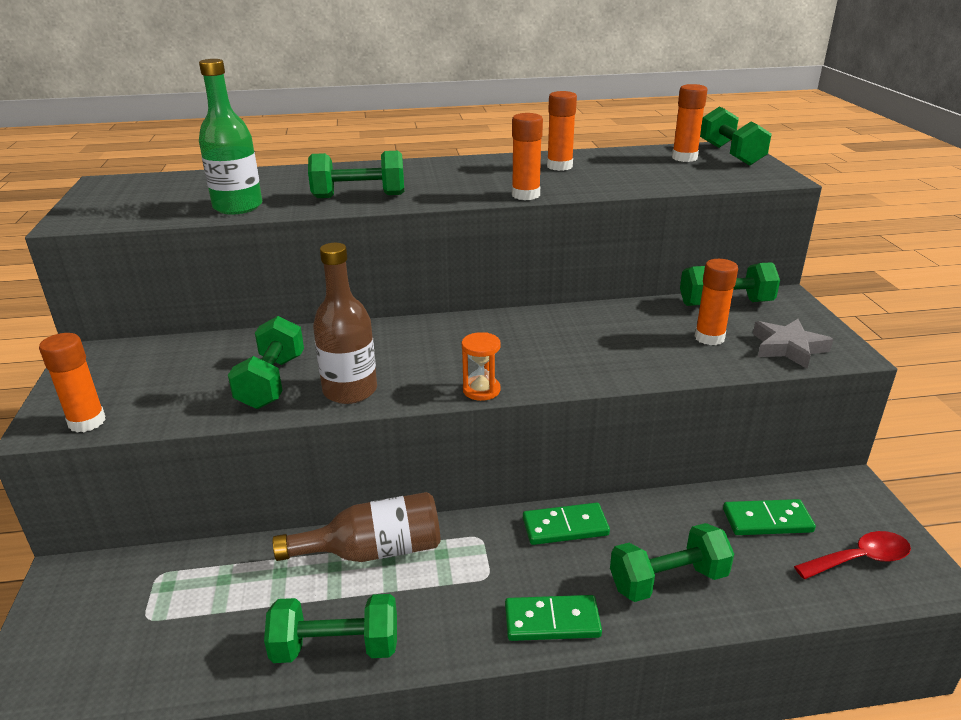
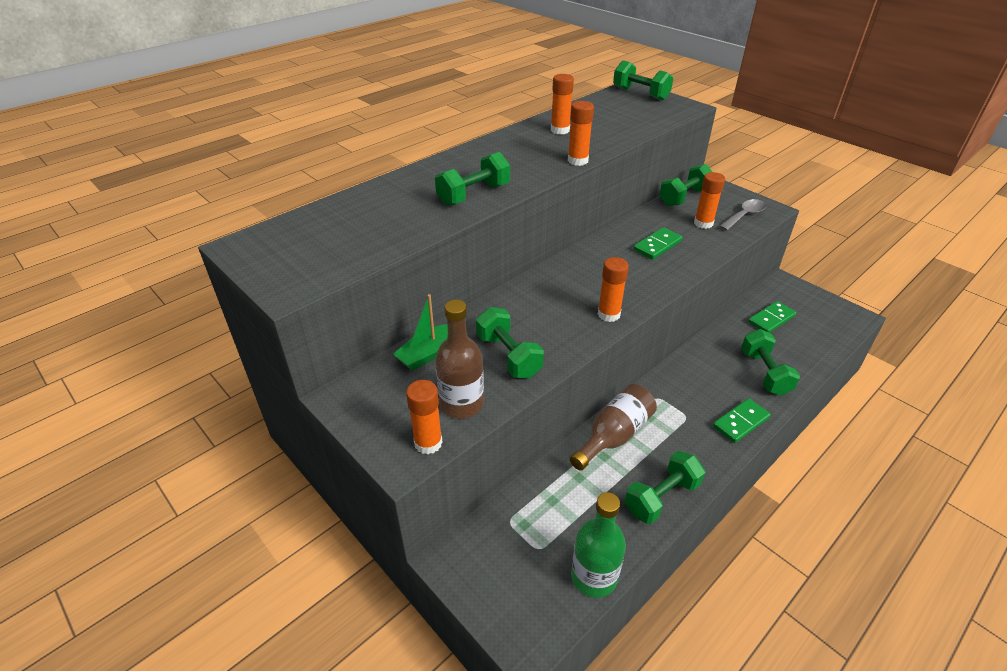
camera: 35 degrees left, 10 degrees up
green bottle [199,59,262,215] -> green bottle moved to [571,492,626,598]
brown bottle [313,243,377,404] -> brown bottle moved to [435,300,484,419]
orange hourglass [462,332,501,401] -> none
green domino [523,503,610,545] -> green domino moved to [633,227,683,260]
green dumbbell [610,523,734,602] -> green dumbbell turned 45 degrees counterclockwise [741,329,800,396]
orange glue stick [672,84,708,162] -> orange glue stick moved to [598,257,629,322]
grey star [753,319,833,369] -> grey spoon [719,199,766,231]
red spoon [794,531,911,579] -> none
none -> green boat [393,294,448,371]

